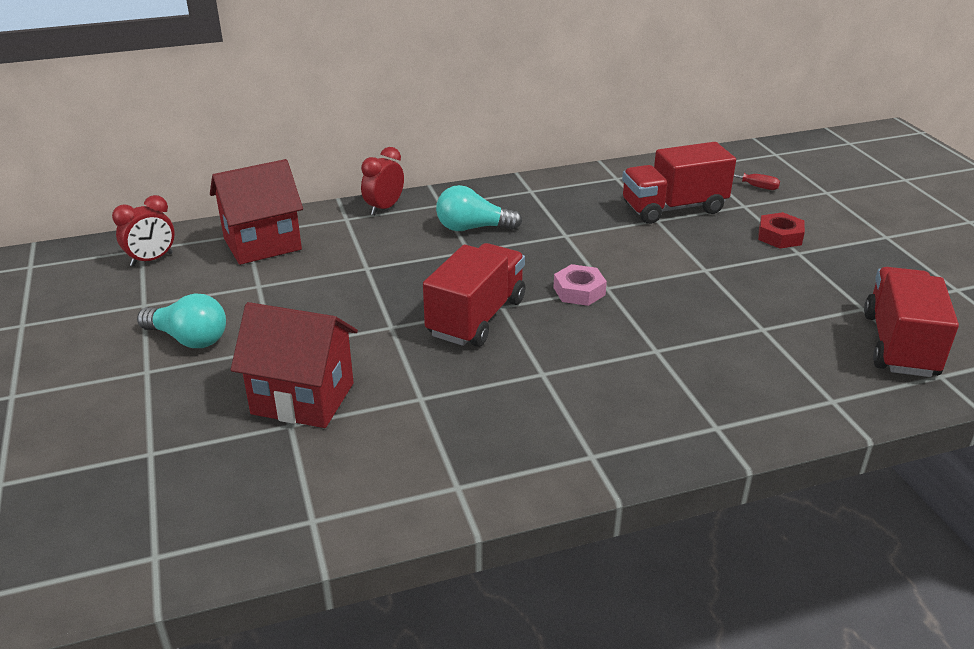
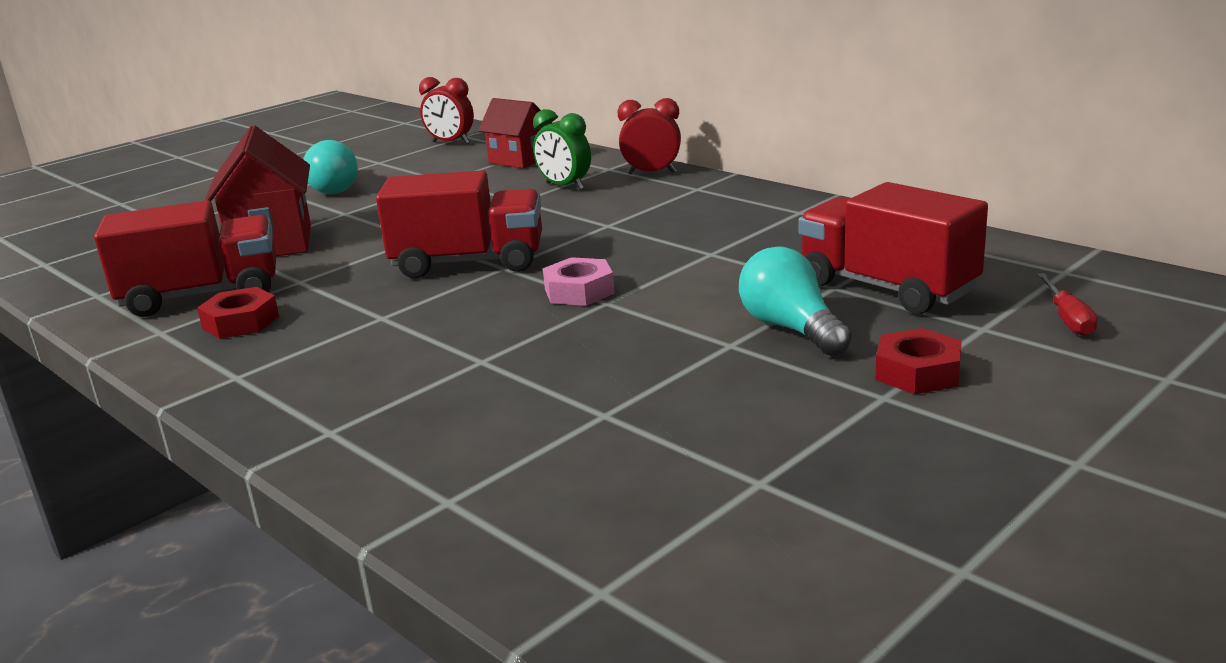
camera: 65 degrees right, 10 degrees down
red house [210,159,303,265] -> red house [478,98,552,168], size x0.66
turquoise light bulb [436,185,522,231] -> turquoise light bulb moved to [739,246,852,356]
red truck [864,267,959,377] -> red truck moved to [94,200,276,317]
none -> red nut [197,287,279,339]
none -> green clock [533,109,591,190]

